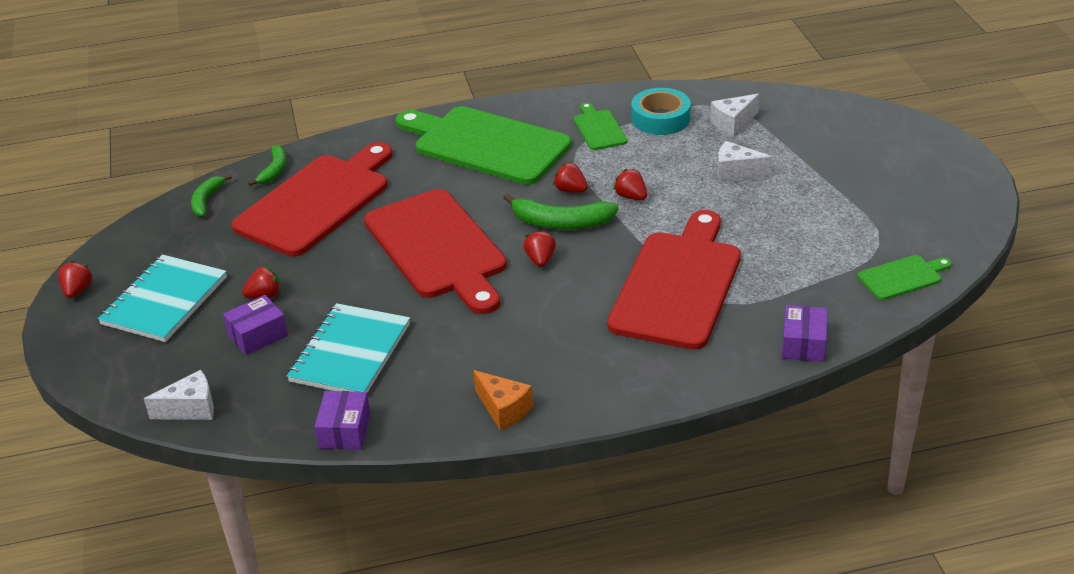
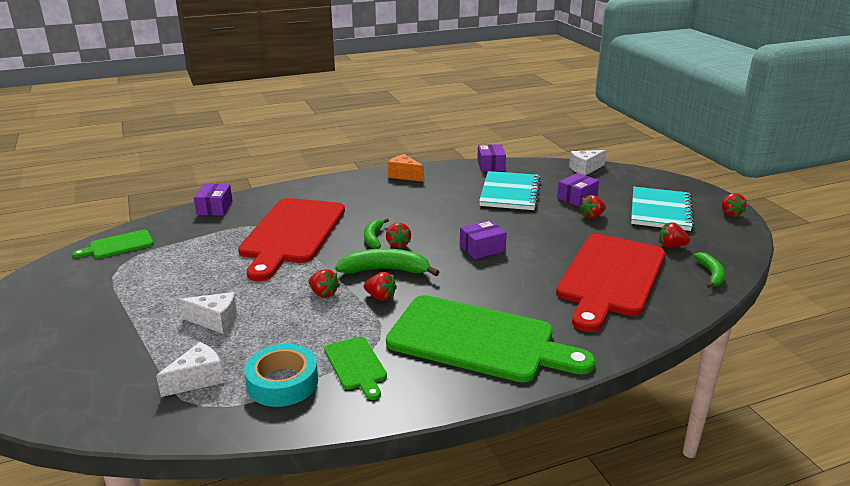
camera: 170 degrees right, 10 degrees down
green banana [248,145,287,186] -> green banana moved to [364,218,389,249]
red cutting board [364,189,507,314] -> purple box [460,220,507,259]
none -> red strawberry [659,222,690,247]

